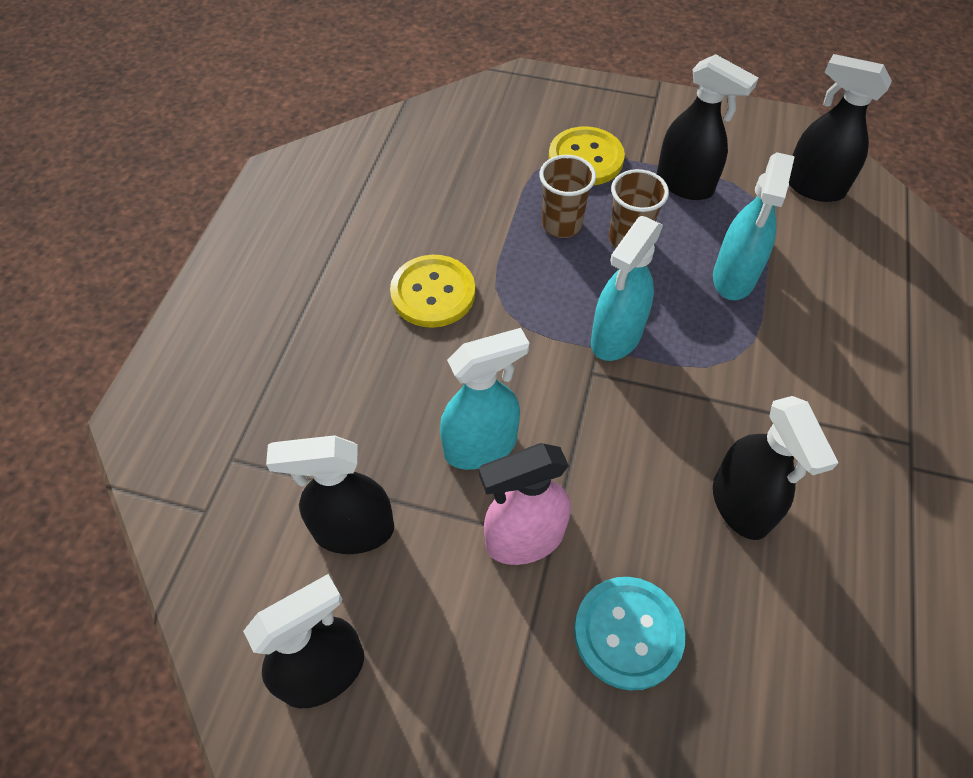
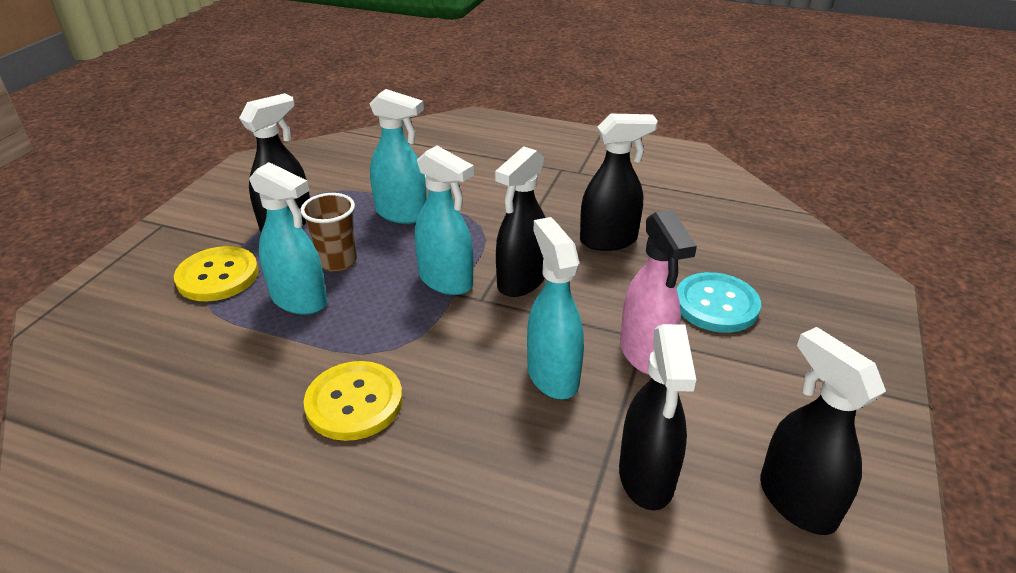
camera: 85 degrees left, 20 degrees down
brown cup [540,155,596,238] -> turquoise spray bottle [249,162,327,315]
black spray bottle [789,54,892,202] -> black spray bottle moved to [495,147,545,297]

